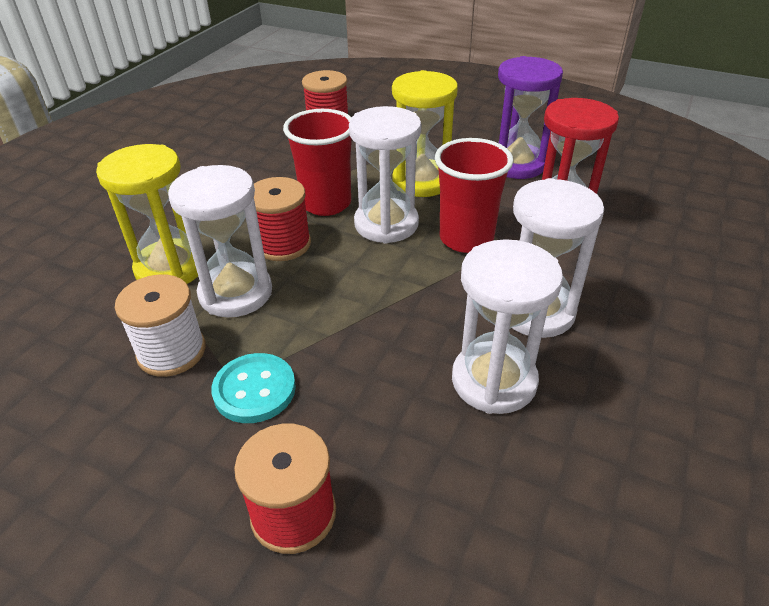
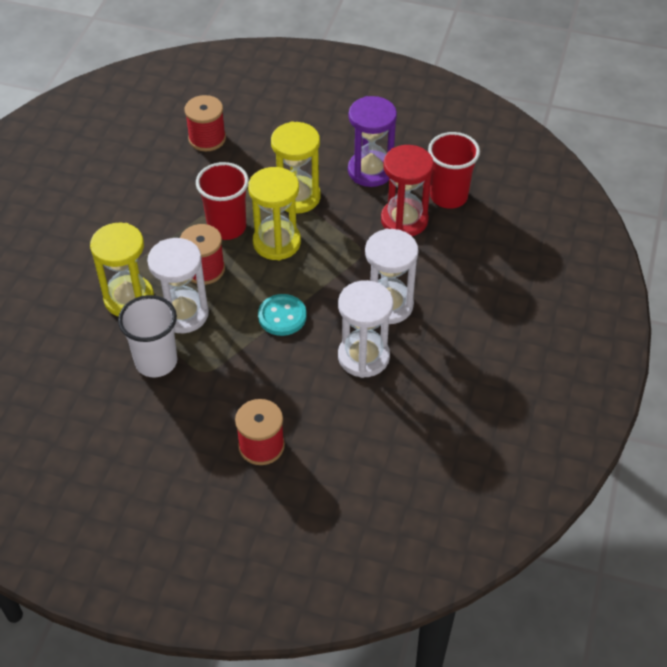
camera: 10 degrees left, 10 degrees up
white spool [115,275,206,377] -> white cup [118,295,177,377]
turquoise button [211,353,296,423] -> turquoise button moved to [258,294,307,336]
white hourglass [349,106,421,244] -> yellow hourglass [248,167,301,261]
red cup [435,138,514,253] -> red cup moved to [428,132,480,209]

